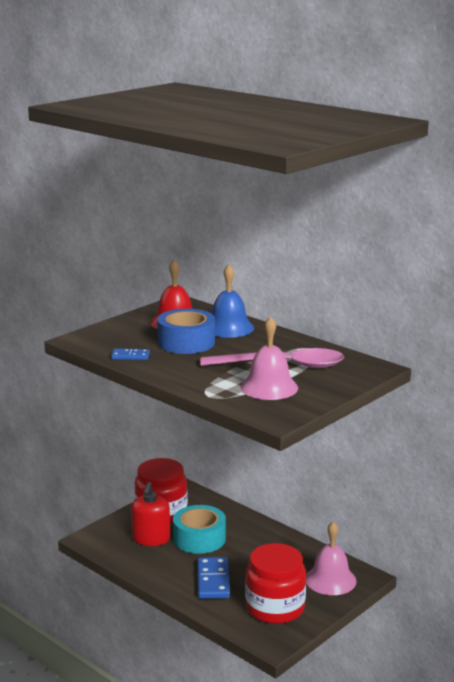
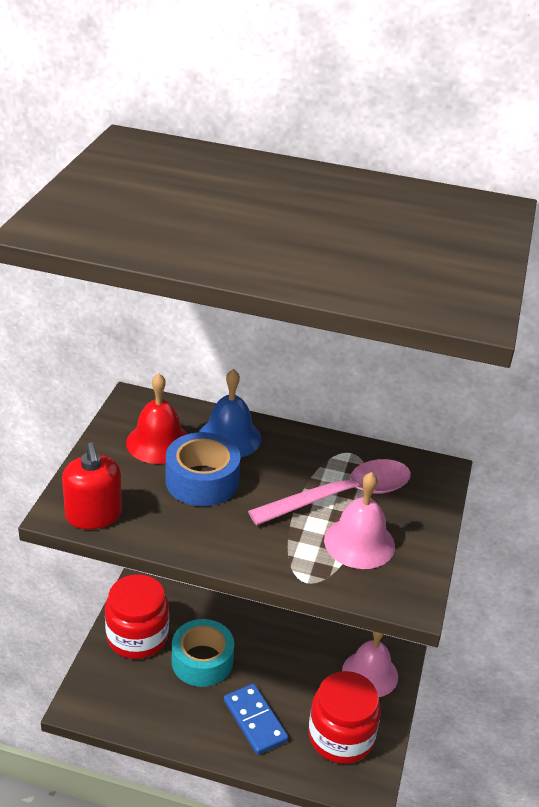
camera: 30 degrees left, 15 degrees up
blue domino [111,349,150,360] -> none
red soap dispenser [131,482,170,546] -> red soap dispenser moved to [62,442,122,529]

